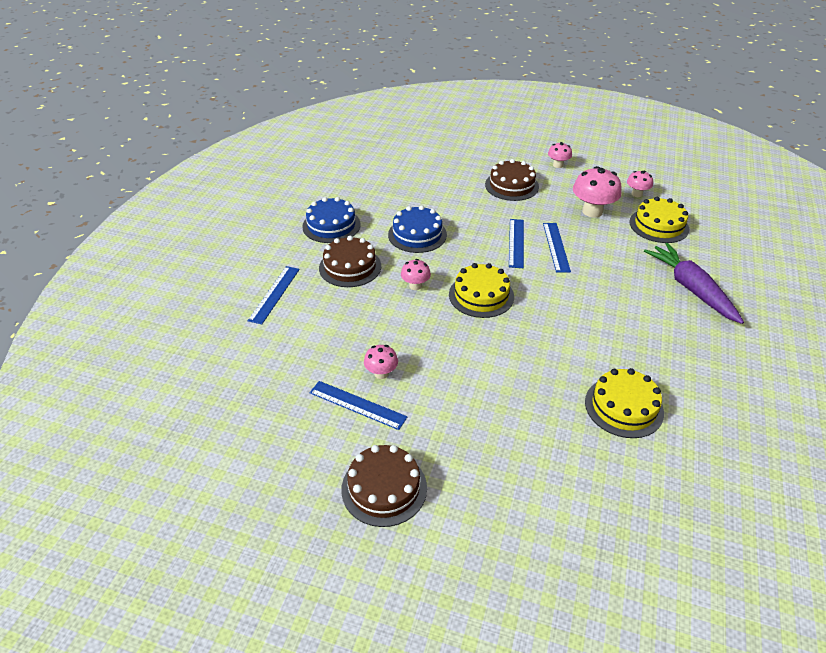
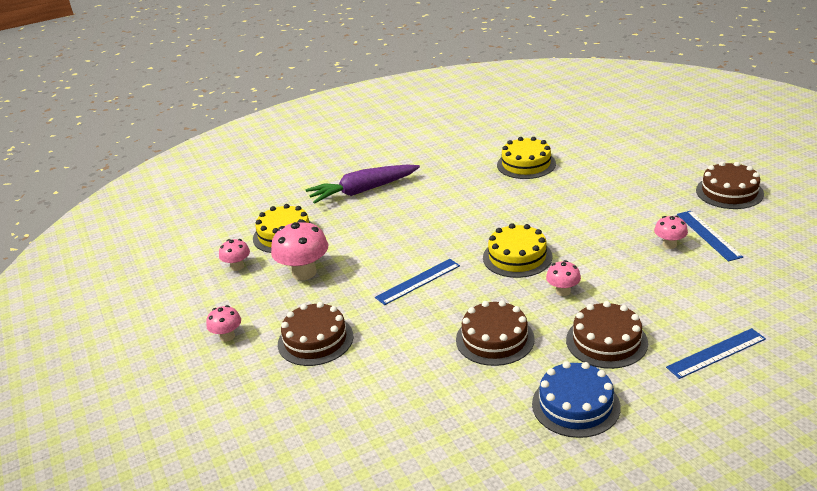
camera: 130 degrees left, 10 degrees down
blue cake [388,205,447,253] -> brown cake [456,300,535,366]
blue ruler [543,223,571,273] -> none
purple carrot [644,243,744,324] -> purple carrot turned 45 degrees clockwise [306,164,420,204]

